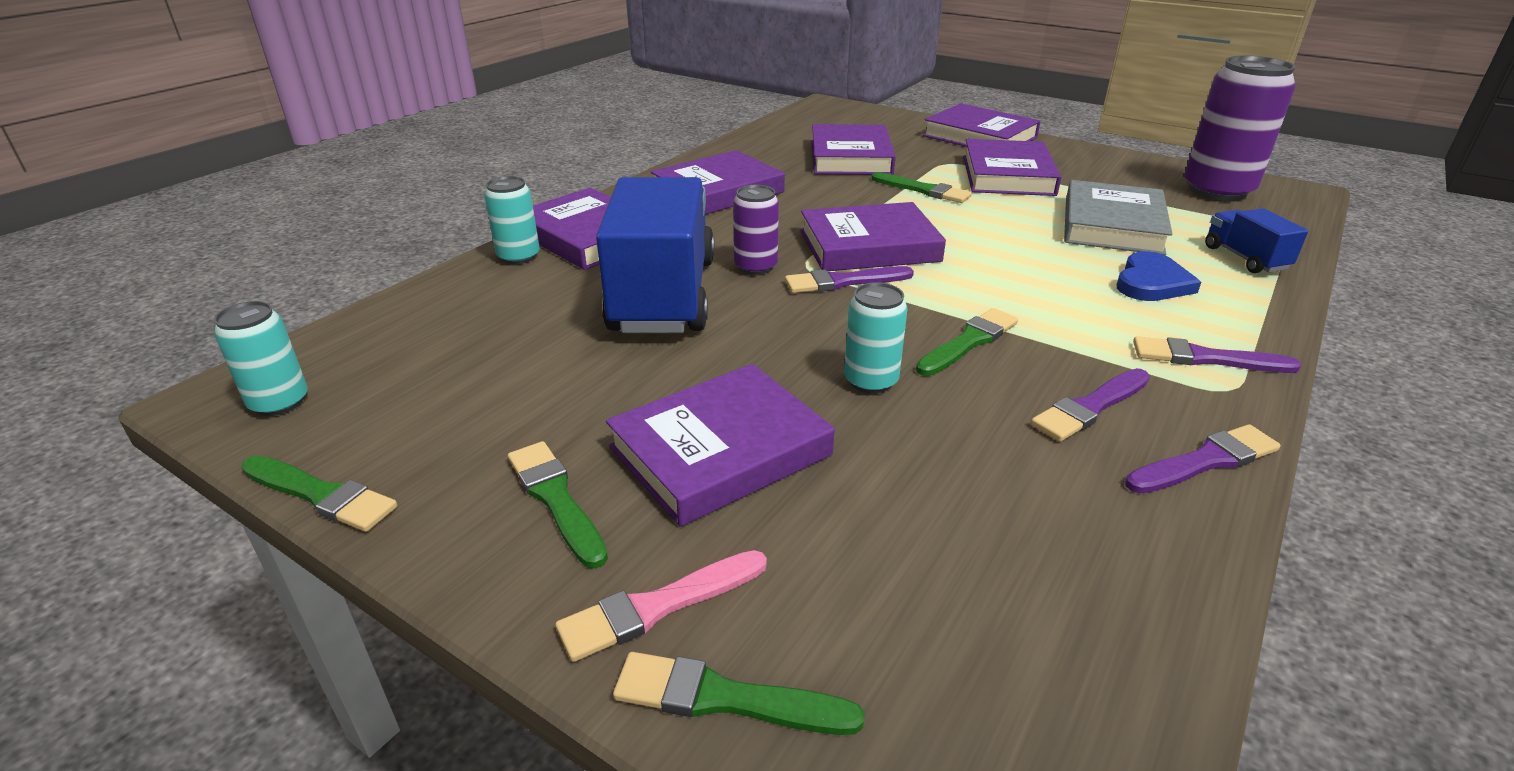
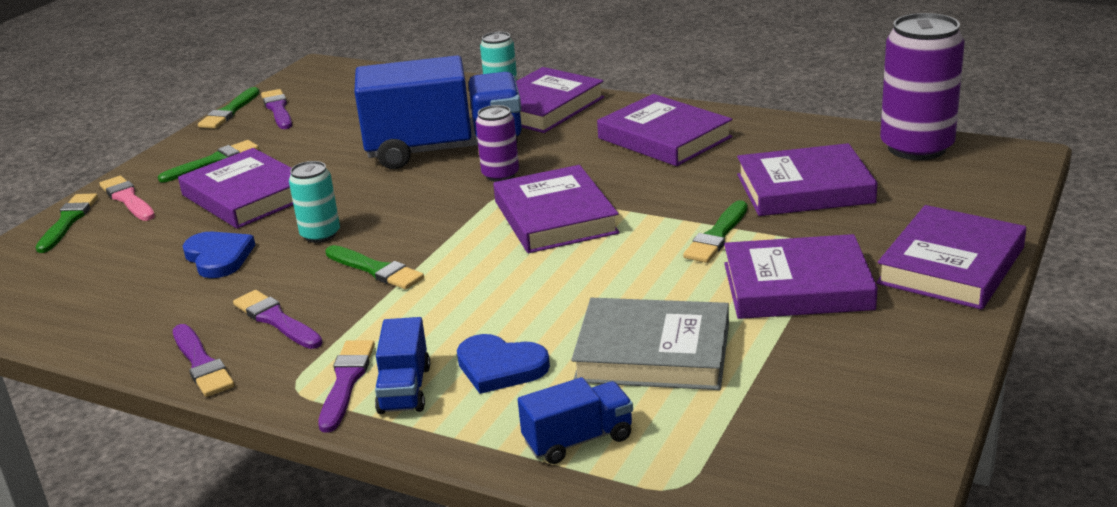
camera: 85 degrees right, 5 degrees down
turquoise can [214,301,308,416] -> none
purple brush [785,266,914,293] -> purple brush moved to [261,89,292,129]
purple can [1184,56,1296,201] -> purple can moved to [880,13,965,160]
none -> blue heart [183,232,255,278]
none -> blue truck [375,317,430,414]

